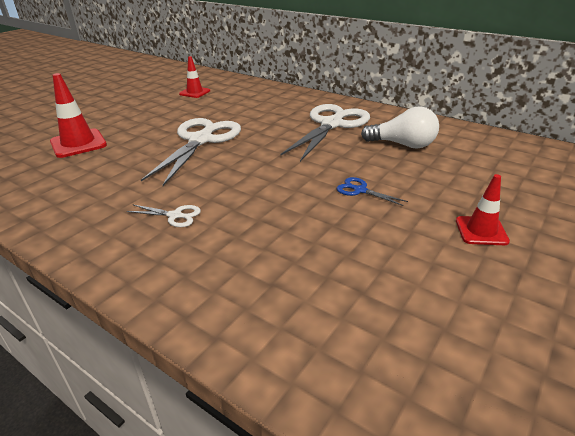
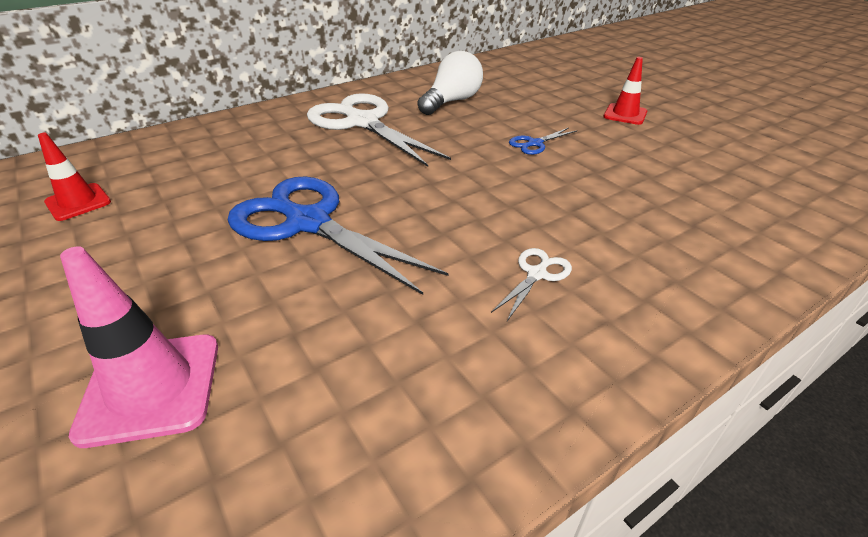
camera: 70 degrees left, 5 degrees up
red traffic cone [50,73,107,158] -> pink traffic cone [60,246,218,448]
white scissors [141,118,241,186] -> blue scissors [228,177,449,295]

